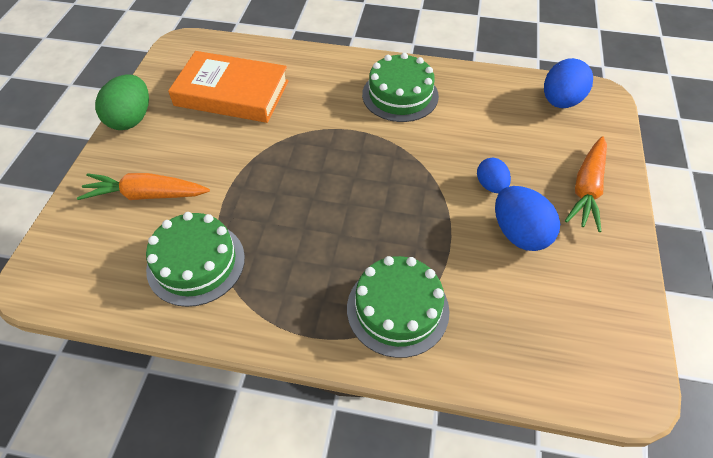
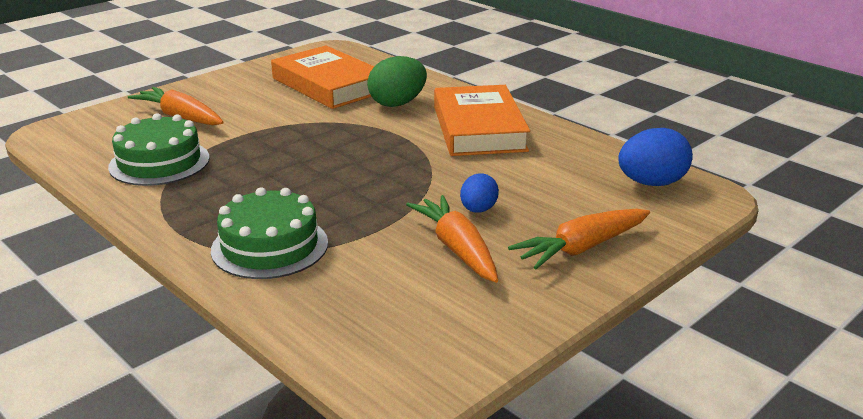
camera: 35 degrees right, 25 degrees down
green egg [95,75,149,130] -> green egg moved to [367,56,427,107]
green cake [362,53,439,122] -> orange book [434,85,530,156]
blue egg [495,186,560,251] -> orange carrot [406,195,498,283]

